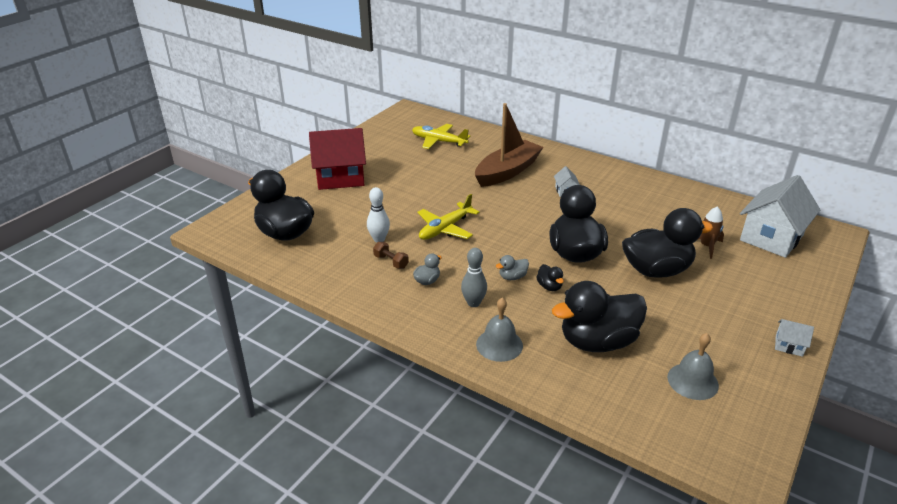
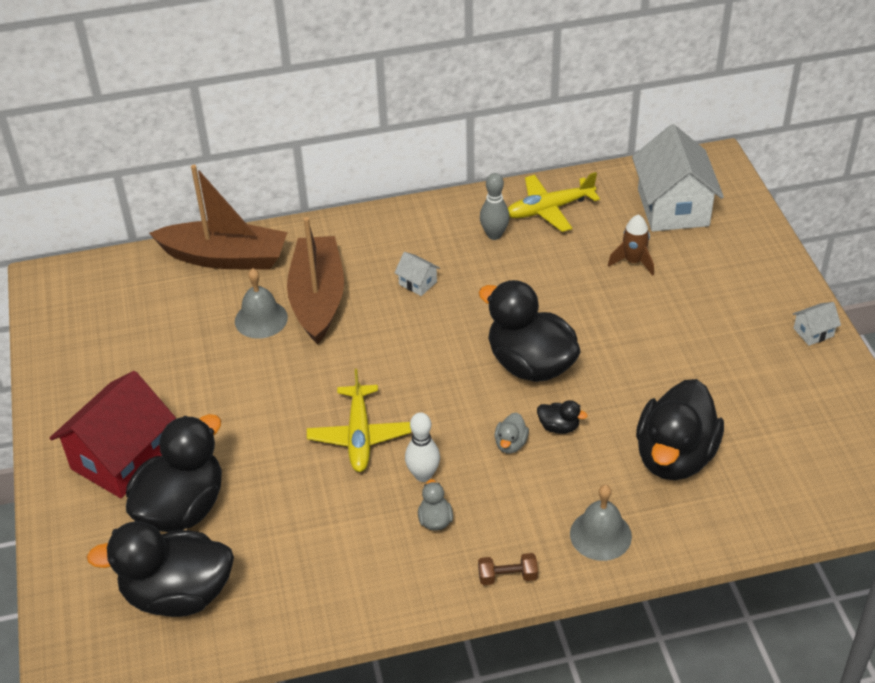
camera: 45 degrees left, 10 degrees up
white bowling pin [367,187,390,242] -> white bowling pin moved to [405,412,440,482]
brown dumbbell [373,242,409,269] -> brown dumbbell moved to [478,553,538,585]
yellow plane [412,124,471,149] -> yellow plane moved to [508,172,600,232]
grey bowling pin [461,248,487,307] -> grey bowling pin moved to [480,173,510,240]
black duck [622,208,713,278] -> black duck moved to [126,414,222,532]
grey bell [667,333,719,400] -> grey bell moved to [235,268,288,339]
none -> brown boat [149,165,288,269]

